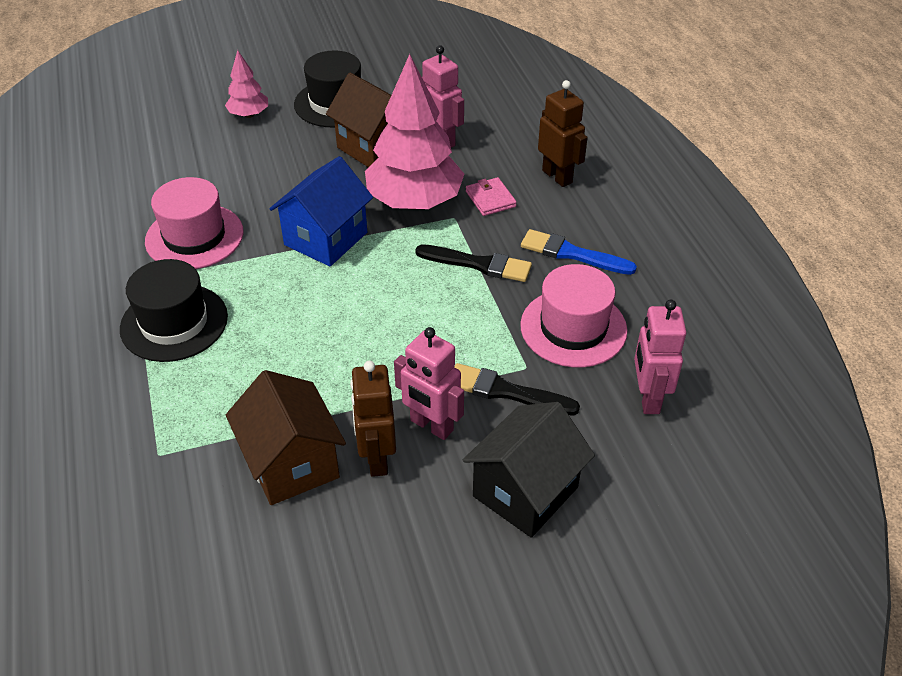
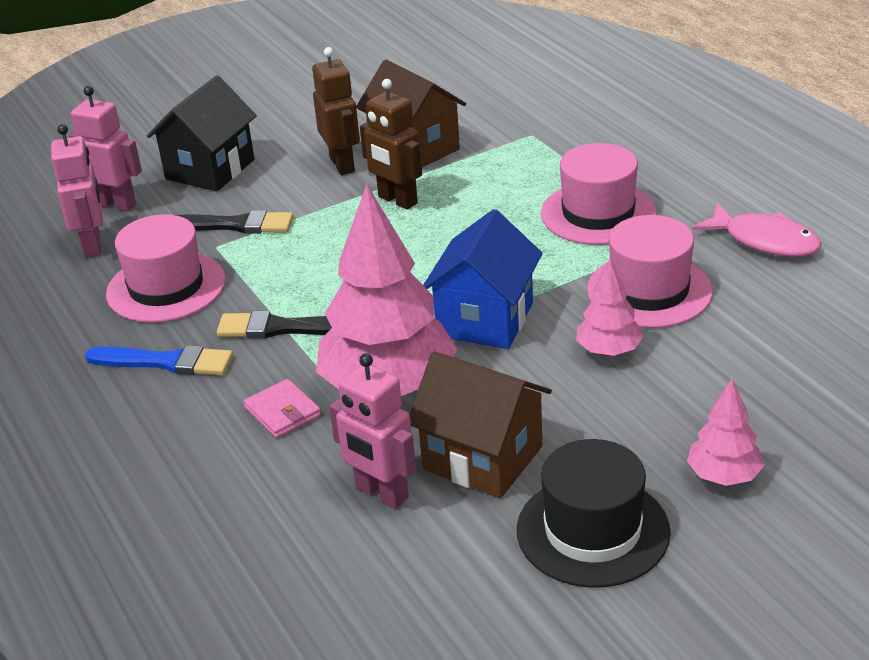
camera: 170 degrees right, 10 degrees down
black hat [120,259,228,362] -> pink hat [541,143,656,245]
pink robot [394,327,464,440] -> pink robot moved to [70,86,142,211]
brown robot [538,80,588,187] -> brown robot moved to [360,79,422,210]
none -> pink tree [576,258,644,356]
none -> pink fish [693,203,822,257]

